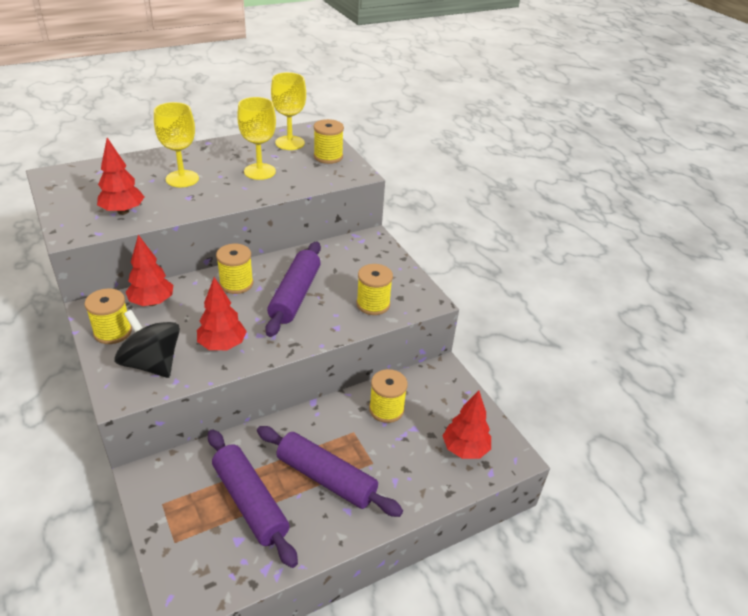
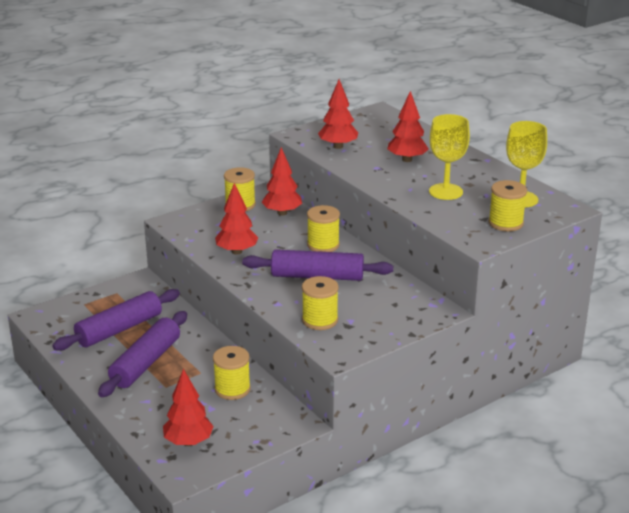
camera: 85 degrees right, 10 degrees down
black spinning top [114,310,180,378] -> none
yellow goblet [154,102,199,187] -> red tree [387,91,429,162]

